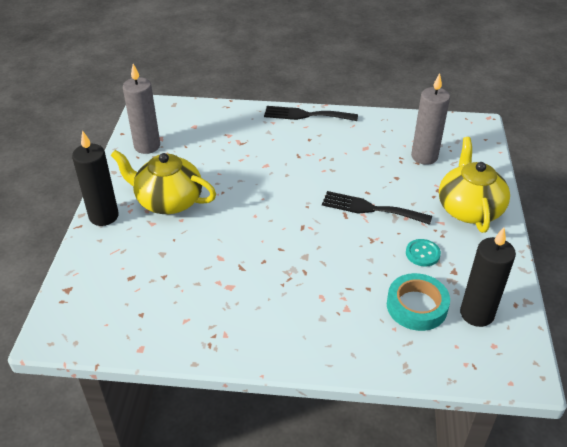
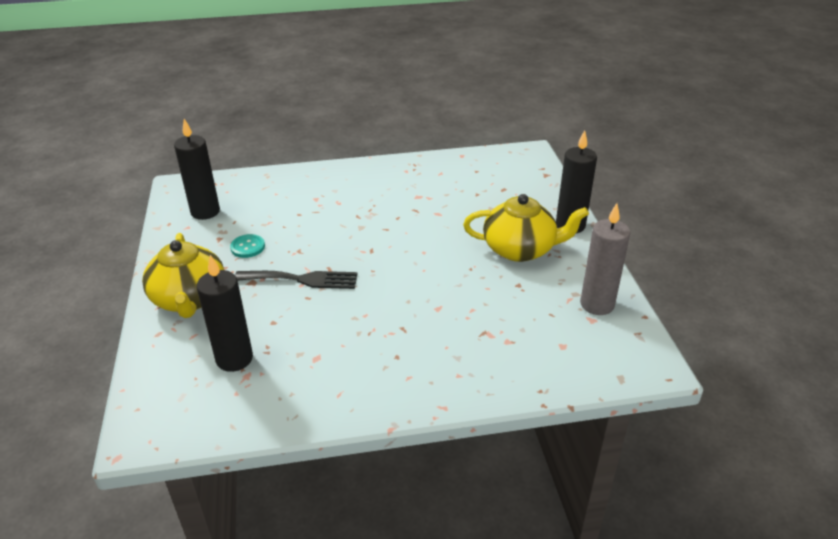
camera: 165 degrees right, 5 degrees down
black fork [264,106,358,121] -> none
turquoise tape [387,273,450,331] -> none
grey candle [411,73,450,165] -> black candle [197,255,253,372]

